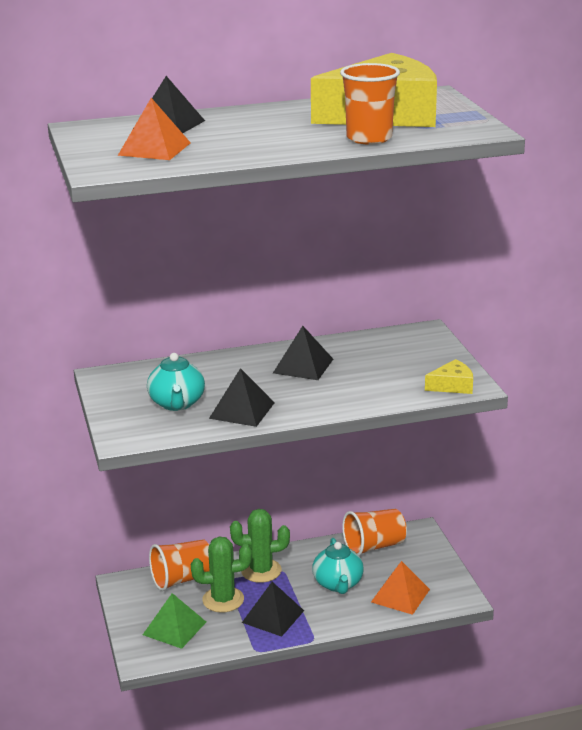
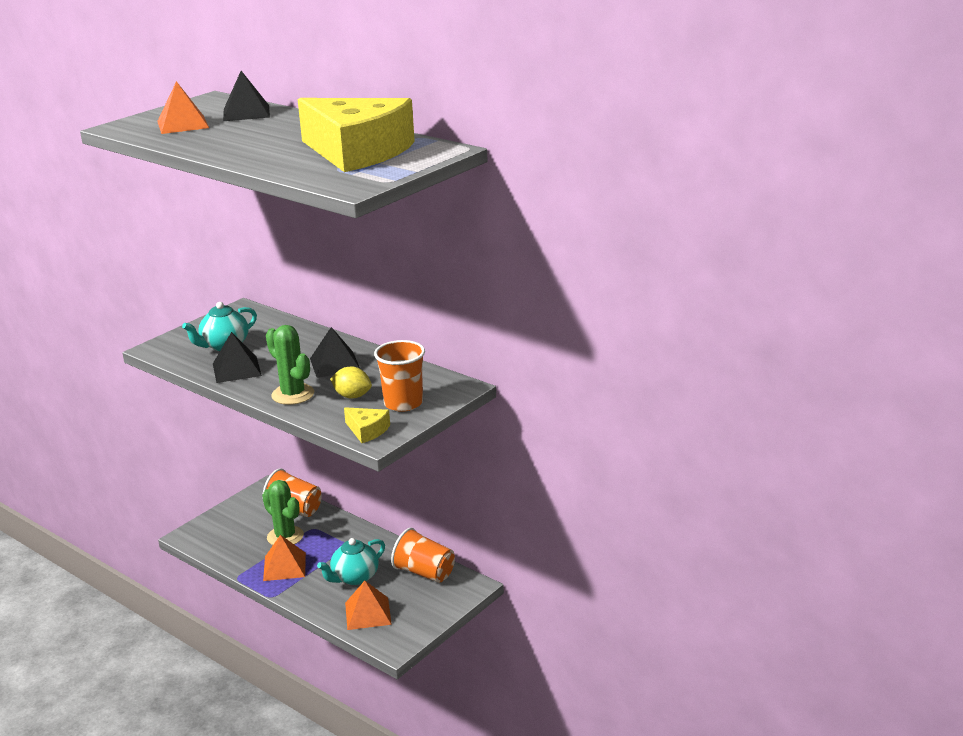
camera: 55 degrees right, 0 degrees up
green pyramid [143,593,206,649] -> none
green cactus [230,509,290,583] -> green cactus moved to [266,325,314,405]
black pyramid [242,582,304,637] -> orange pyramid [263,535,306,581]
orange cup [340,63,400,145] -> orange cup moved to [374,340,425,412]
none -> yellow lemon [330,367,372,398]

